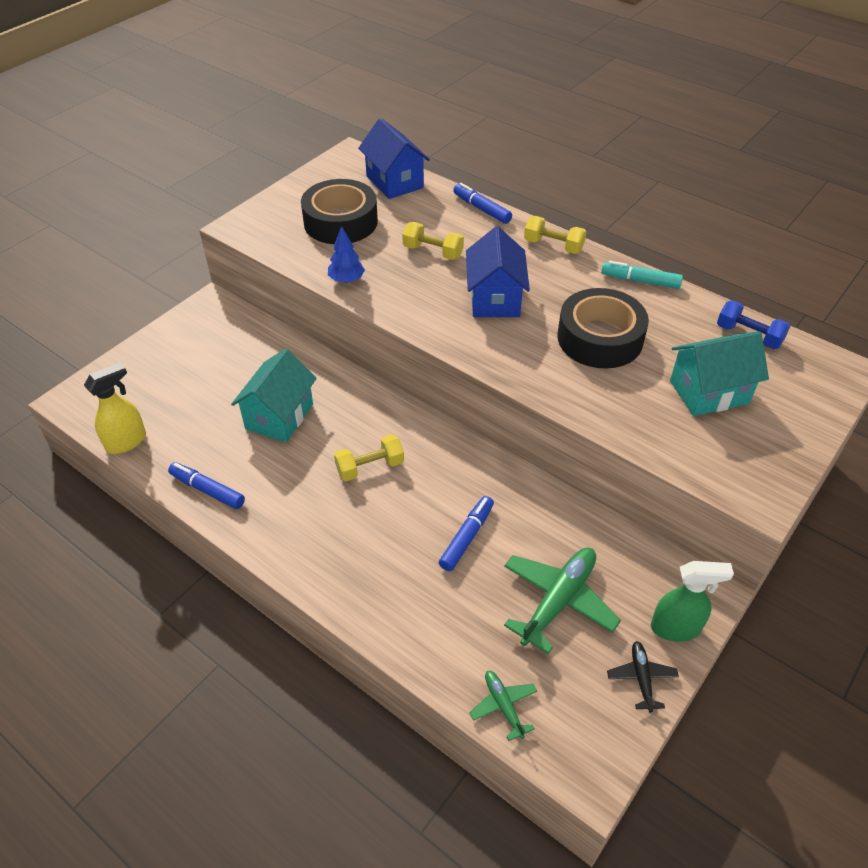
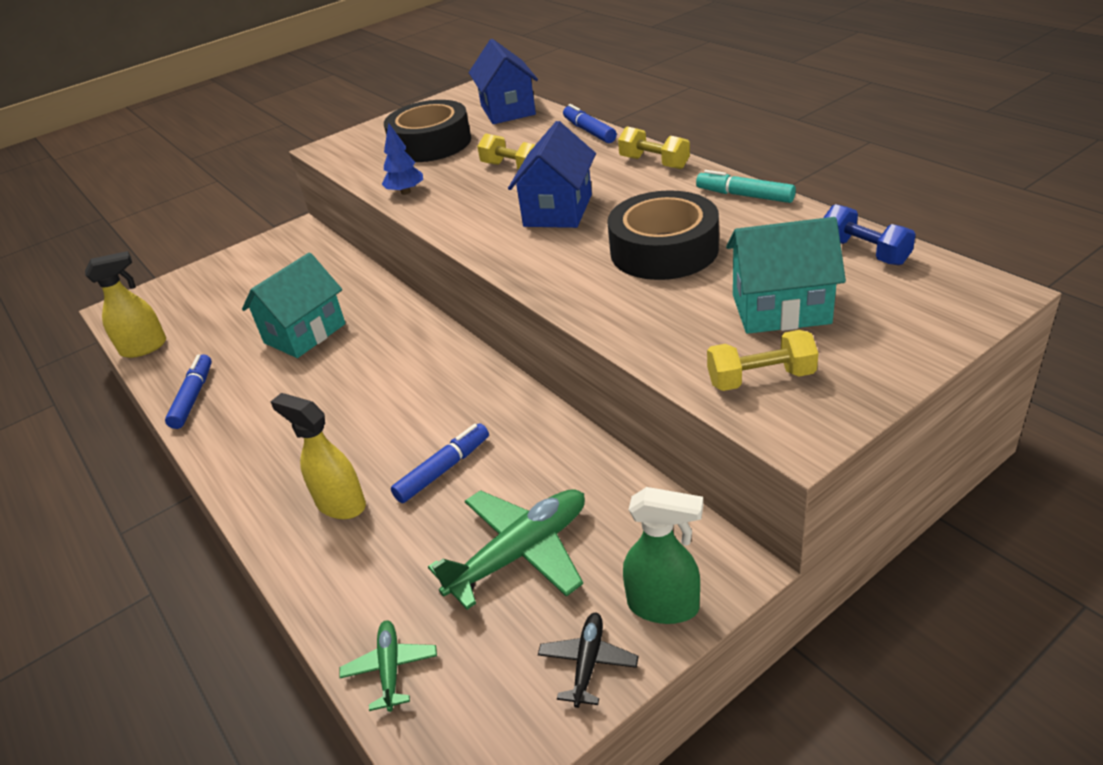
camera: 20 degrees right, 10 degrees down
blue marker [168,462,245,509] -> blue marker turned 45 degrees clockwise [165,354,212,429]
yellow dumbbell [334,434,404,481] -> yellow dumbbell moved to [707,330,818,391]
none -> yellow spray bottle [270,393,366,519]

